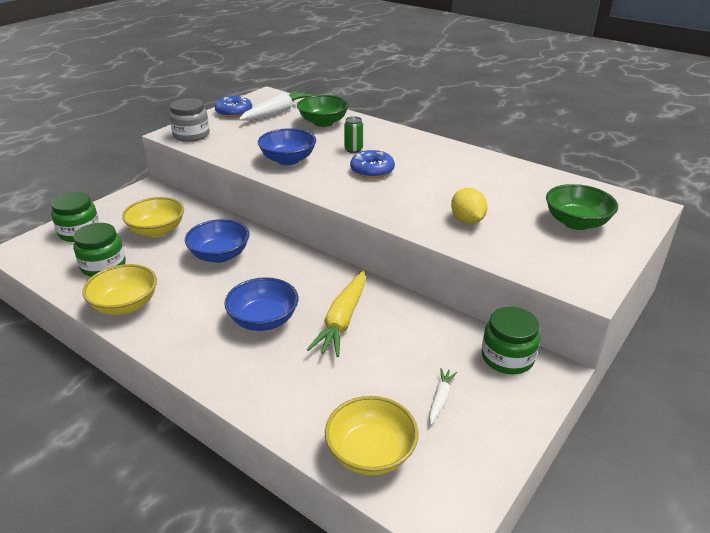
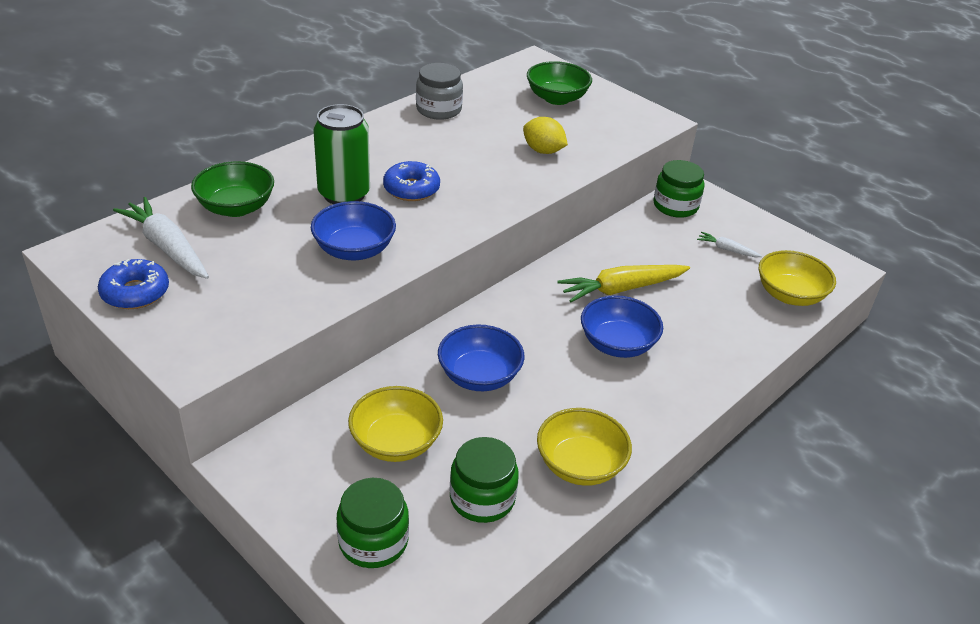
camera: 85 degrees left, 5 degrees up
grey jar [169,98,210,142] -> grey jar moved to [416,63,463,120]
yellow carrot [307,271,366,357] -> yellow carrot turned 135 degrees clockwise [557,265,690,302]
green can [344,116,363,153] -> green can [313,104,370,204], size x2.00
yellow lemon [451,188,488,224] -> yellow lemon turned 45 degrees clockwise [523,117,568,154]

